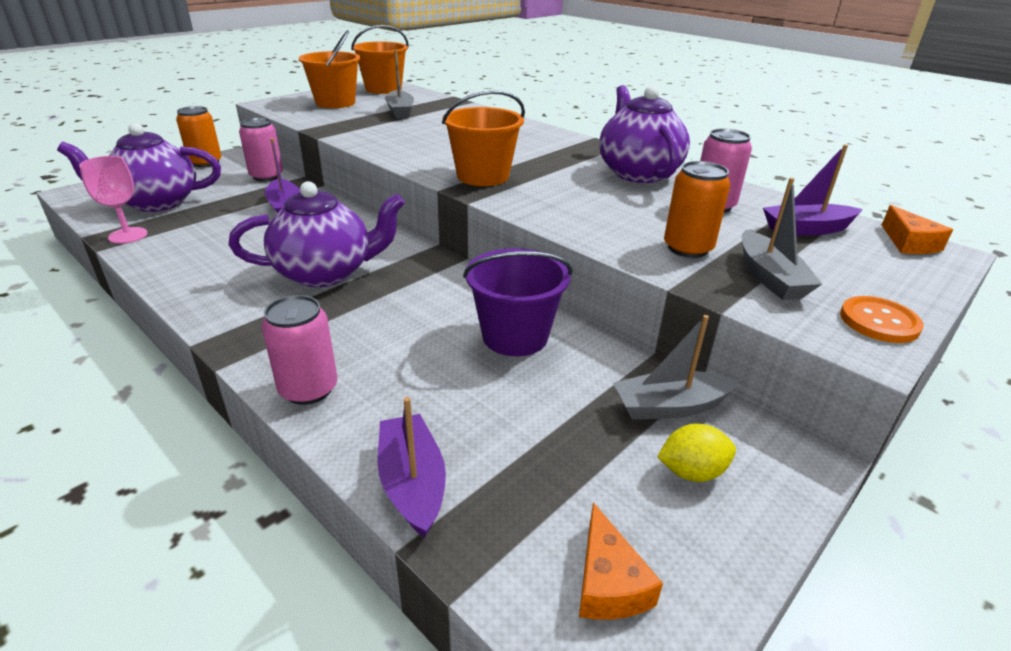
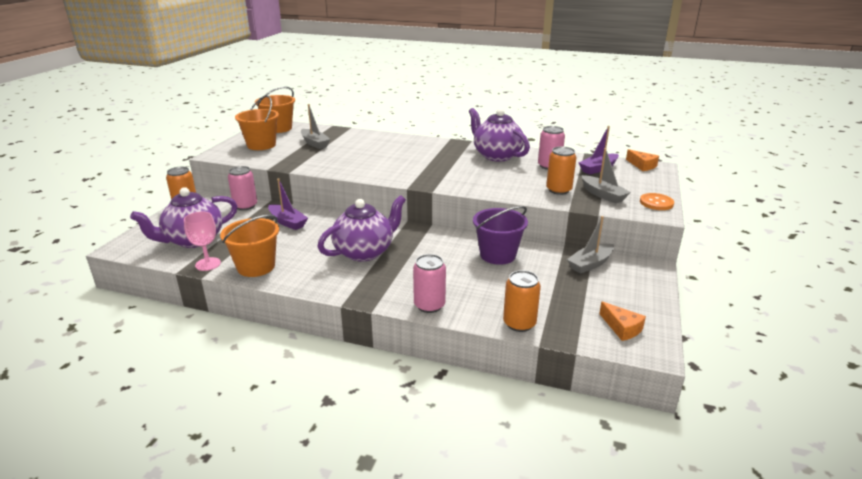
camera: 25 degrees left, 5 degrees down
purple boat [378,397,446,538] -> orange can [503,270,541,332]
orange bucket [442,90,525,186] -> orange bucket moved to [220,215,279,277]
yellow lemon [657,424,736,482] -> none

